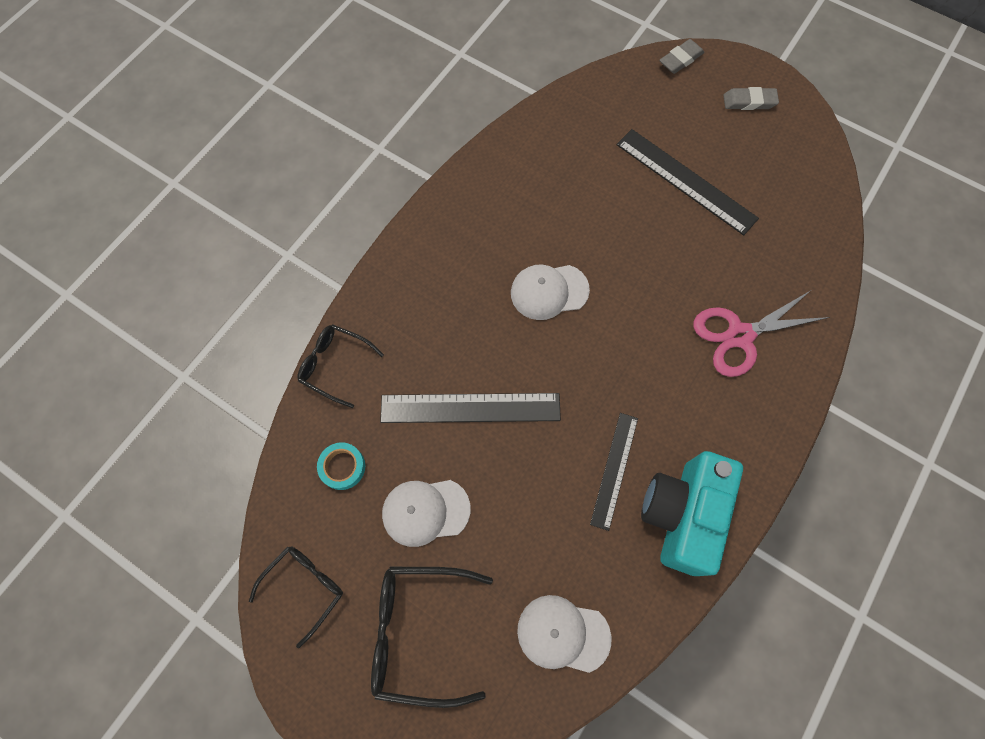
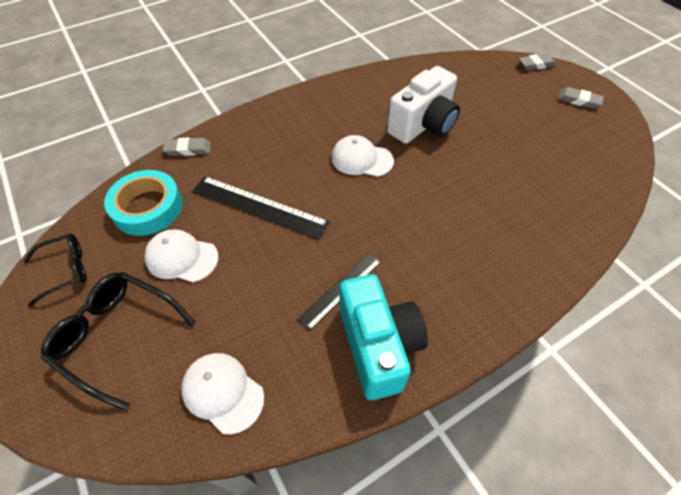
camera: 25 degrees right, 15 degrees down
black glasses [298,324,384,408] -> grey eraser [163,137,211,156]
turquoise tape [317,442,365,490] -> turquoise tape [104,170,183,236], size x1.91
black ruler [616,129,759,236] -> none
turquoise camera [641,451,743,576] -> turquoise camera turned 120 degrees clockwise [340,274,428,400]
pink scissors [693,291,830,377] -> none
none -> white camera [387,66,460,144]

